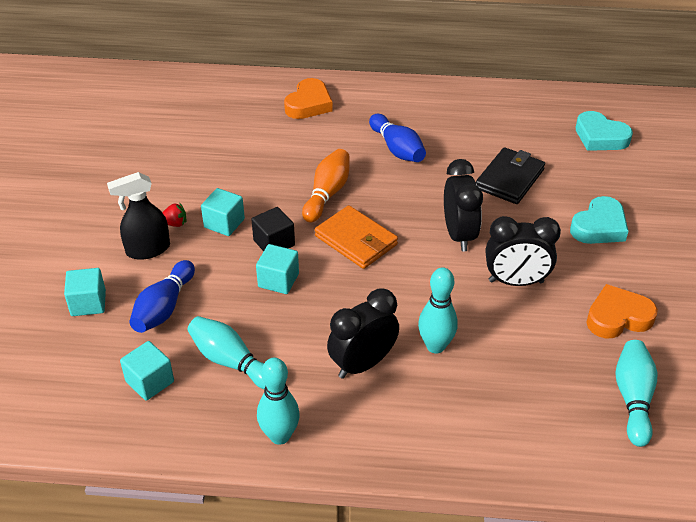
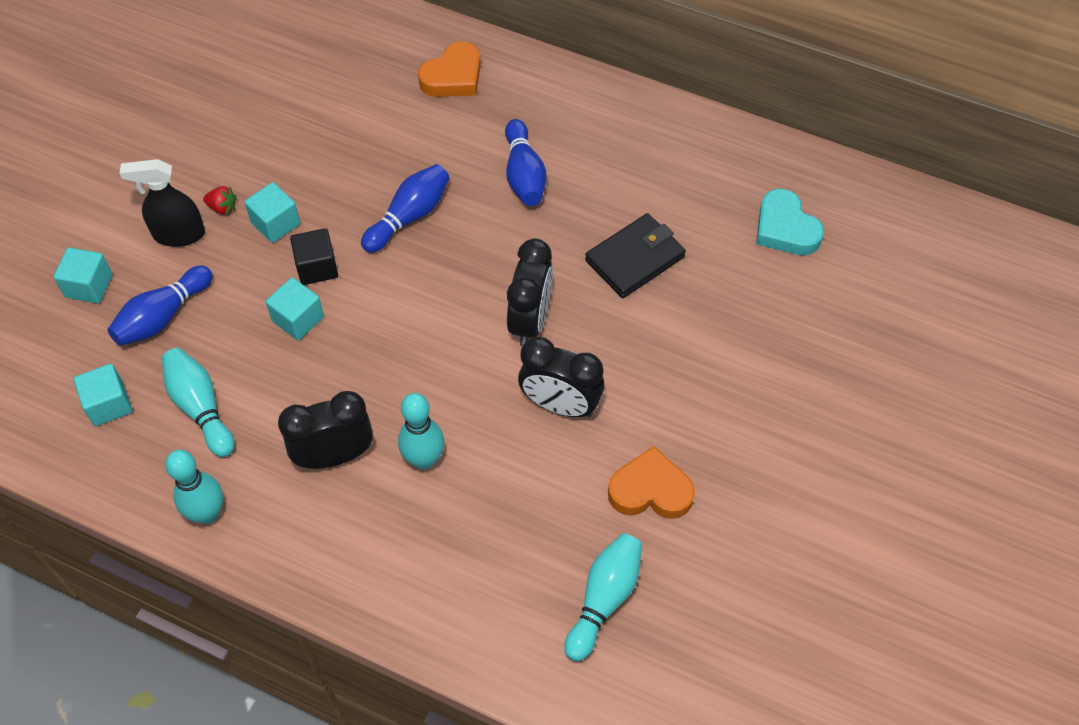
camera: 20 degrees right, 15 degrees up
orange bowling pin [302,149,350,222] -> blue bowling pin [361,164,450,253]
orange wallet [315,205,398,269] -> none
turquoise heart [570,196,629,244] -> none

